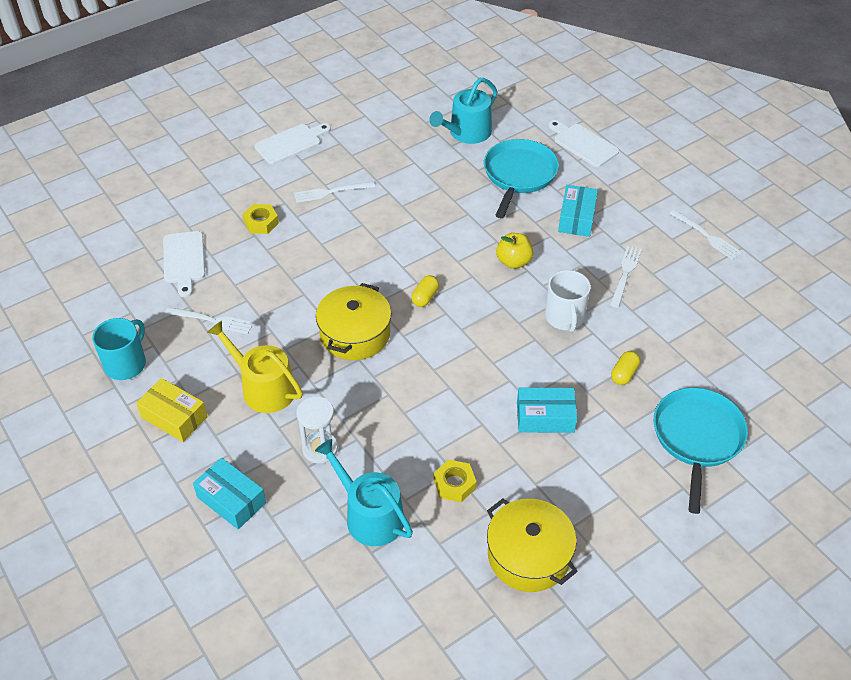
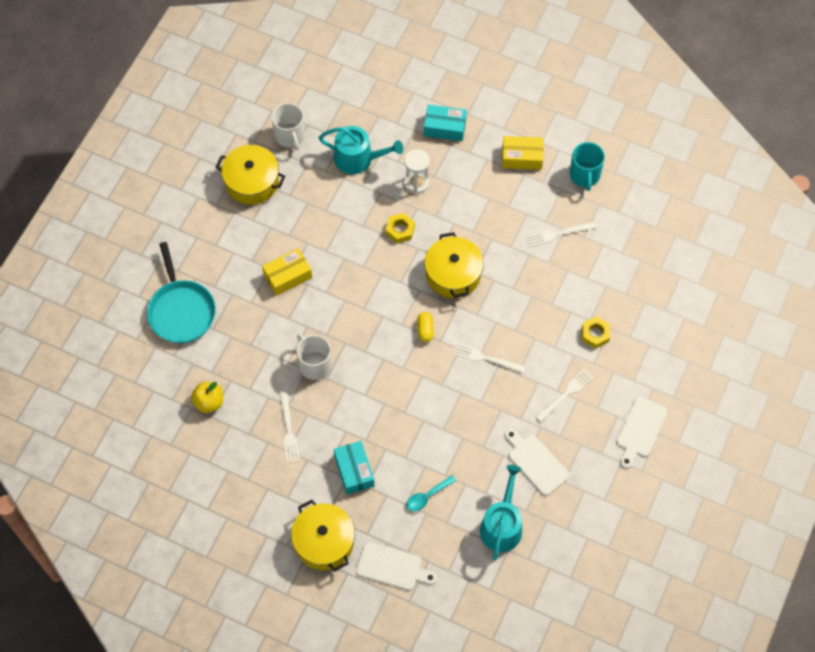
camera: 150 degrees right, 15 degrees up
white cutting board [163,231,205,297] -> white cutting board moved to [505,429,570,496]
yellow watering can [207,320,303,413] -> none
yellow nut [434,459,477,502] -> yellow nut moved to [386,213,415,243]
turquoise pan [484,139,559,218] -> turquoise spoon [407,475,456,511]
yellow apple [496,233,533,269] -> yellow apple moved to [191,382,223,413]
turquoise box [517,388,577,433] -> yellow box [262,248,312,296]
yellow capsule [611,351,640,385] -> none
white fork [669,209,742,260] -> white fork moved to [453,343,525,373]
none -> white mug [272,103,305,150]
none -> yellow pot [291,500,355,571]

